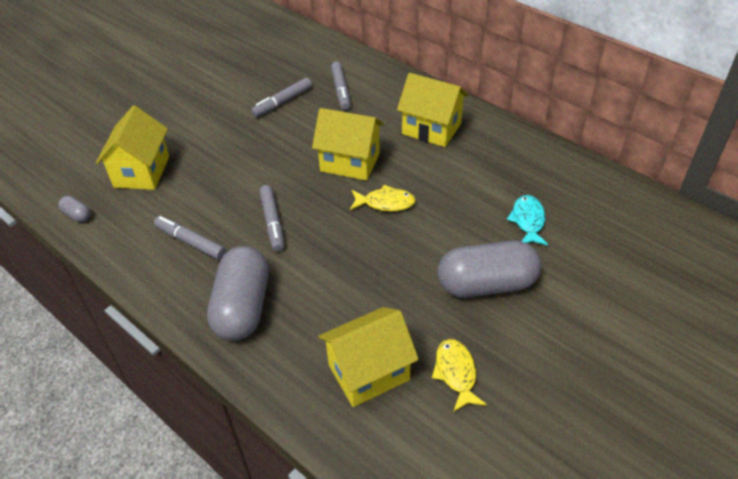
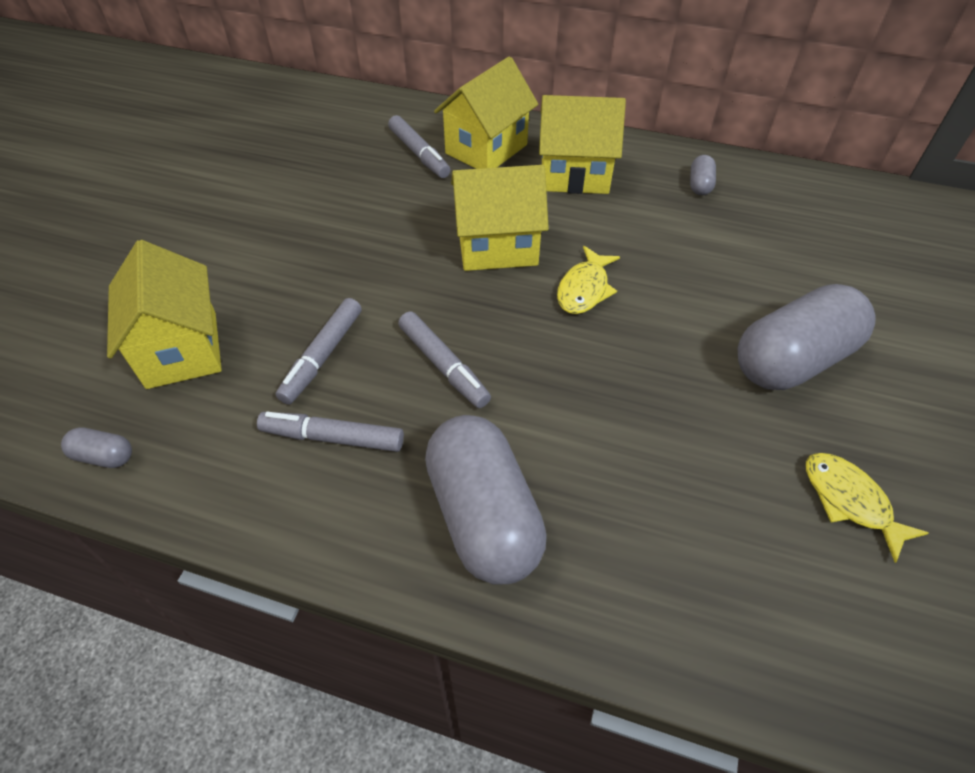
camera: 25 degrees left, 5 degrees up
grey marker [251,78,312,117] -> grey marker moved to [276,298,362,405]
yellow house [318,307,419,407] -> yellow house moved to [434,56,538,169]
yellow fish [350,185,416,212] -> yellow fish turned 135 degrees clockwise [557,246,620,314]
turquoise fish [507,195,548,246] -> none
none -> grey capsule [690,155,716,195]

